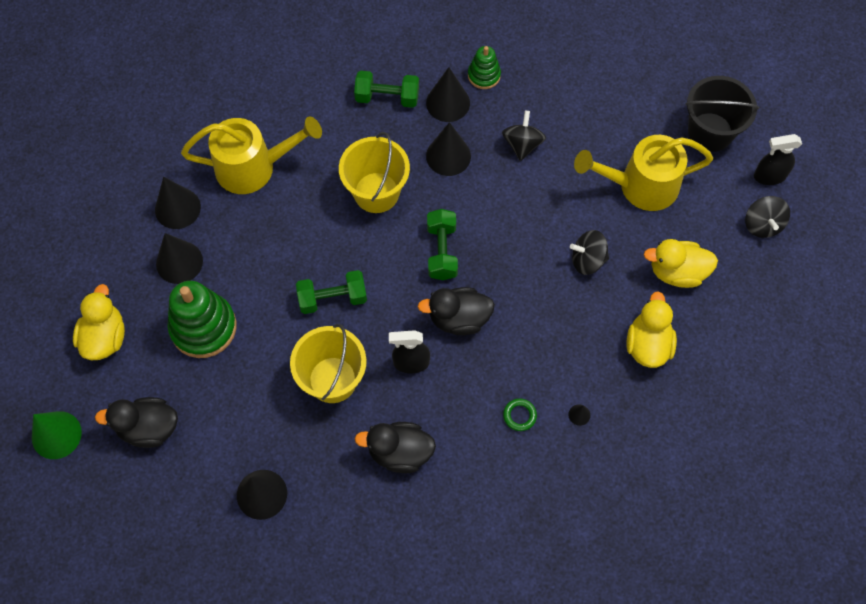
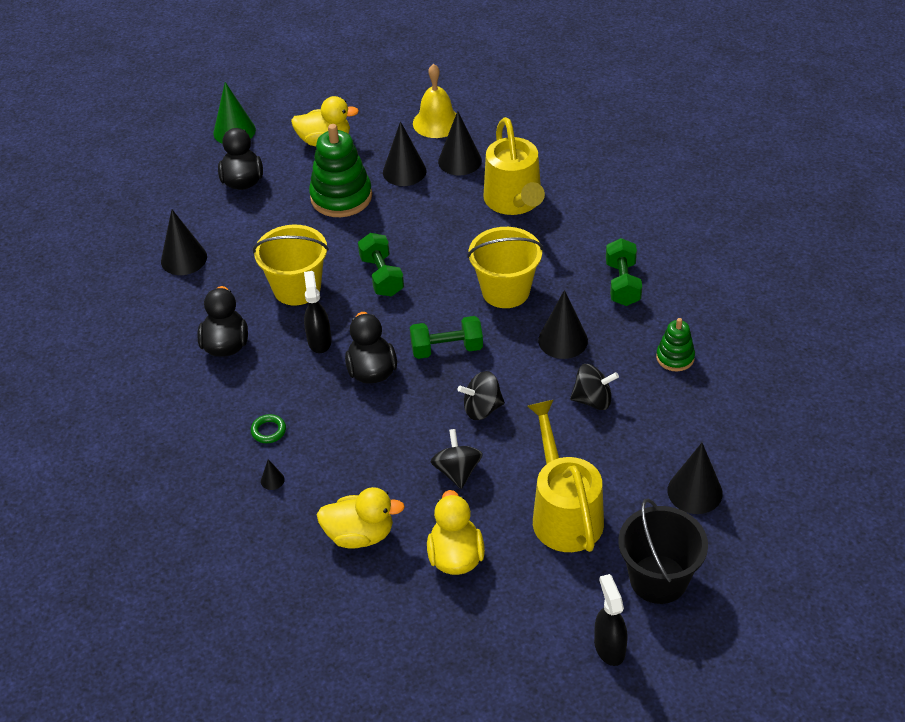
camera: 85 degrees right, 20 degrees down
black cone [426,67,470,122] -> black cone moved to [668,443,723,514]
black spinning top [745,196,790,238] -> black spinning top moved to [458,371,505,420]
none -> yellow bell [413,64,456,138]

